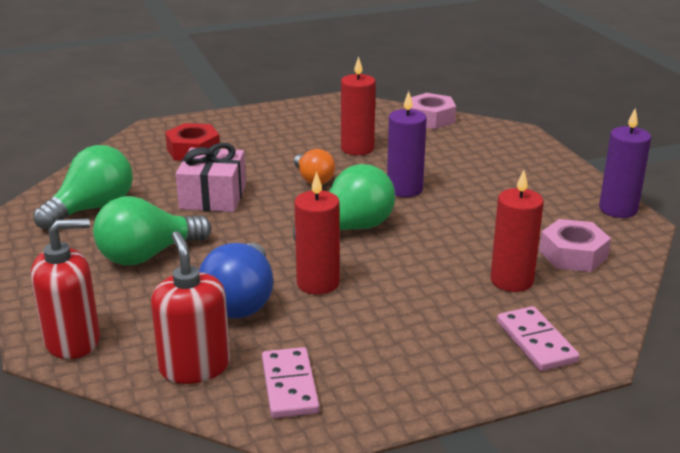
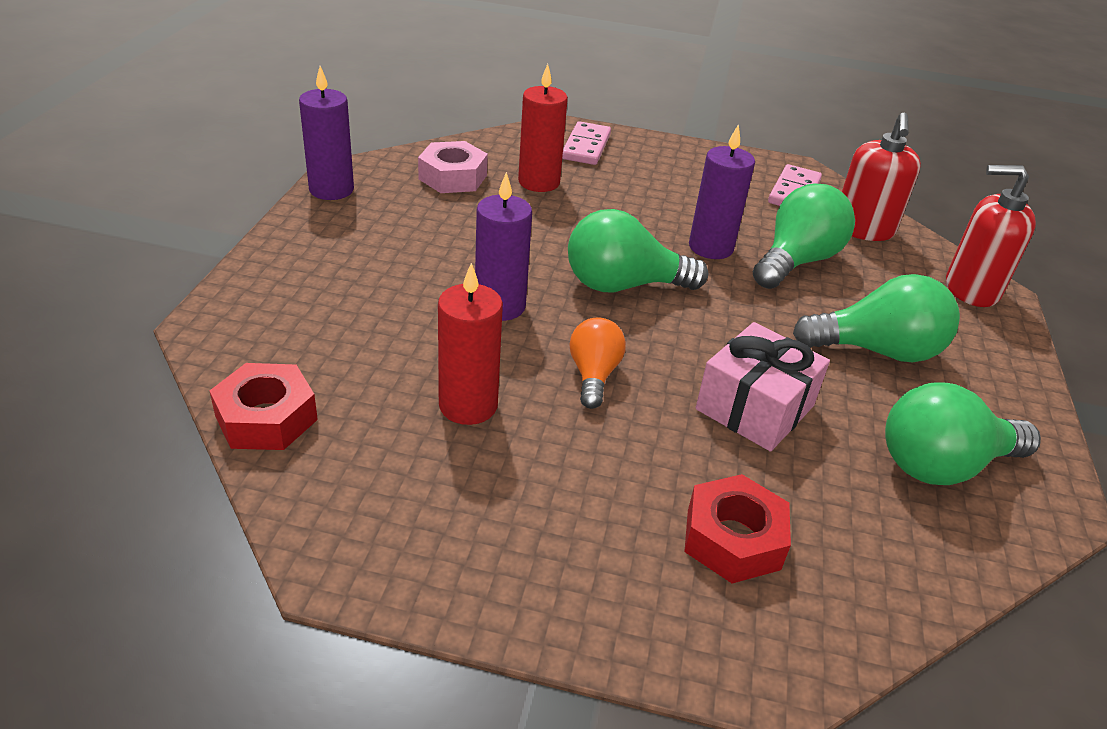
camera: 150 degrees left, 10 degrees up
blue light bulb [199,243,274,318] -> green light bulb [753,183,855,289]
red candle [294,171,340,295] -> purple candle [689,124,755,259]
pink nut [411,93,456,129] -> red nut [210,363,318,450]

